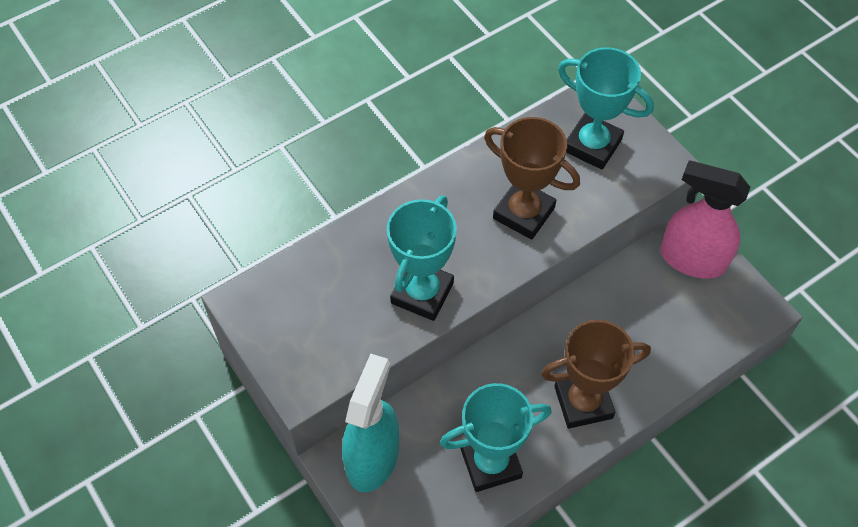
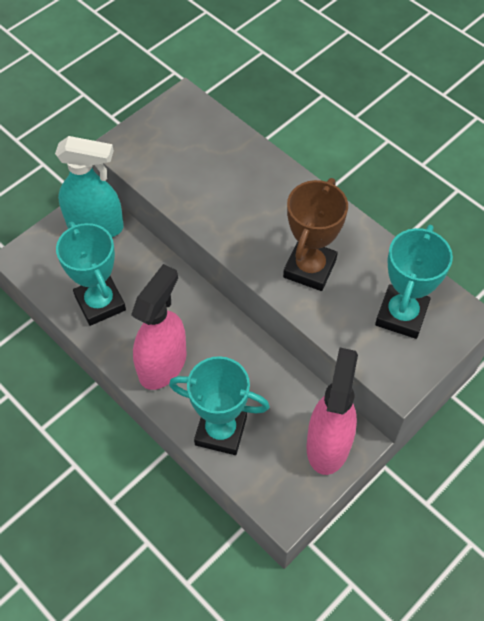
camera: 80 degrees right, 0 degrees up
turquoise trophy [387,195,457,321] -> turquoise trophy moved to [169,356,270,455]
brown trophy [541,320,651,429] -> pink spray bottle [131,264,187,390]

